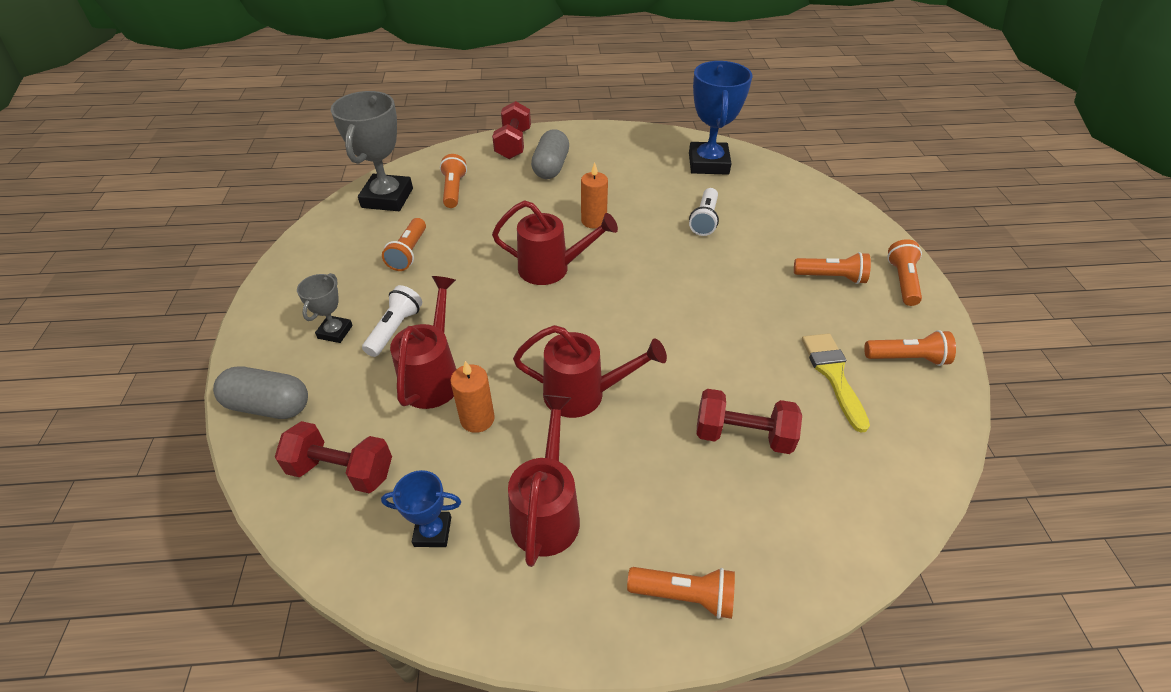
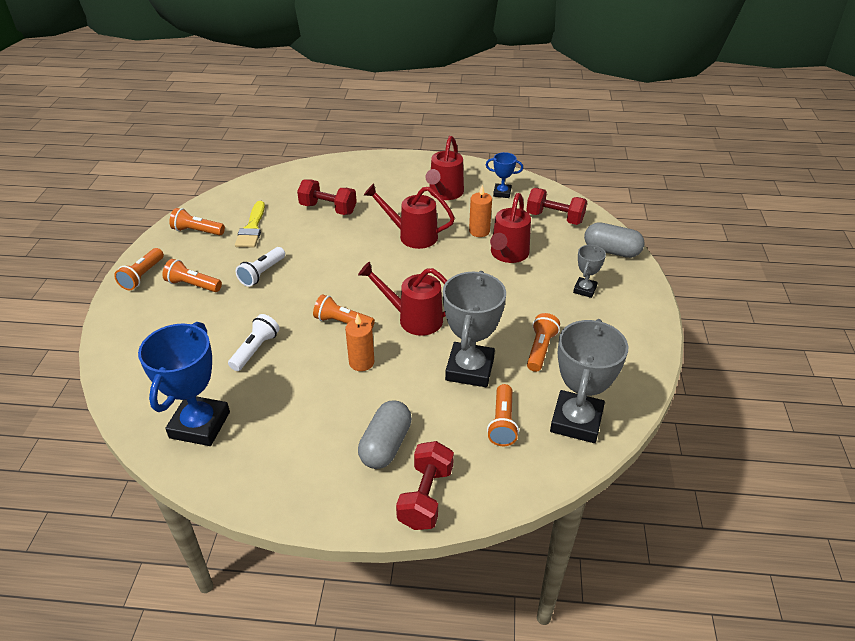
camera: 170 degrees left, 5 degrees down
white flashlight [362,285,422,357] -> white flashlight moved to [236,247,285,287]
orange flashlight [627,567,735,619] -> orange flashlight moved to [313,294,375,328]
none -> grey trophy [443,271,506,387]

